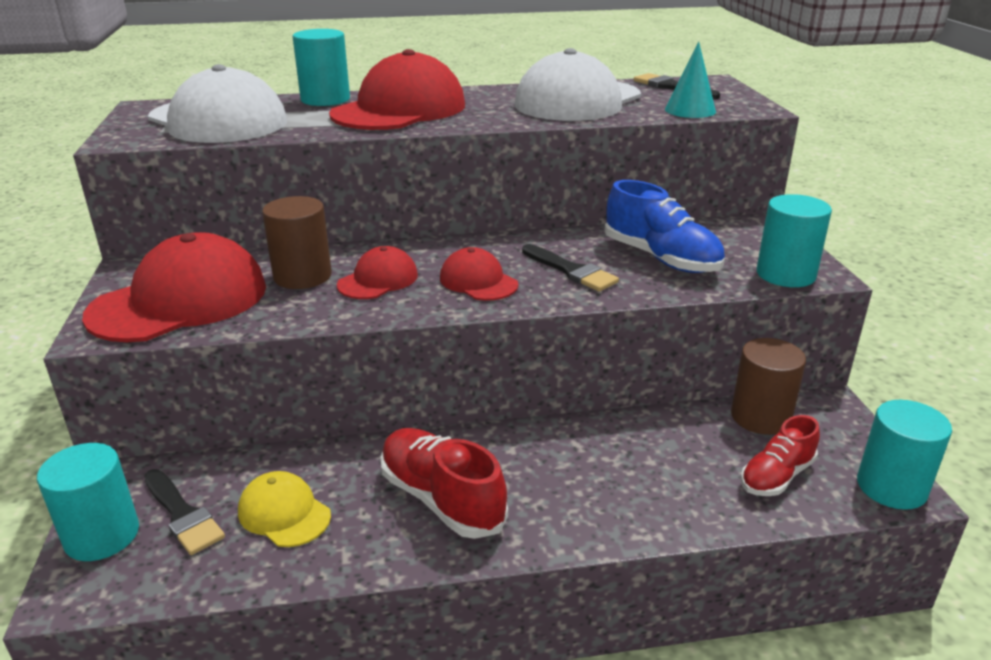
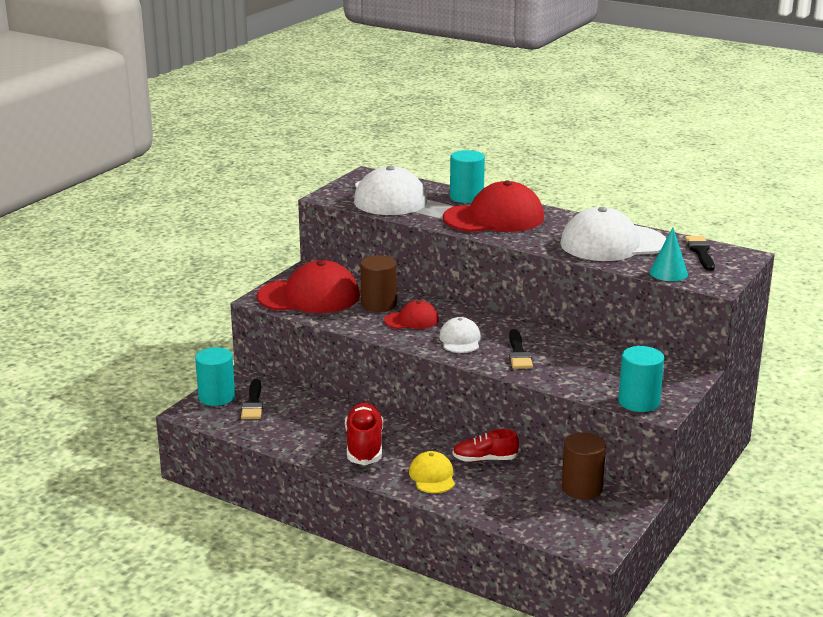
camera: 40 degrees right, 5 degrees down
yellow cap [238,471,331,547] -> yellow cap moved to [409,451,455,493]
red cap [440,247,518,301] -> white cap [439,317,481,353]
blue shoe [604,180,725,273] -> none
red shoe [741,415,820,496] -> red shoe moved to [453,429,519,462]
turquoise cylinder [857,400,952,510] -> none

